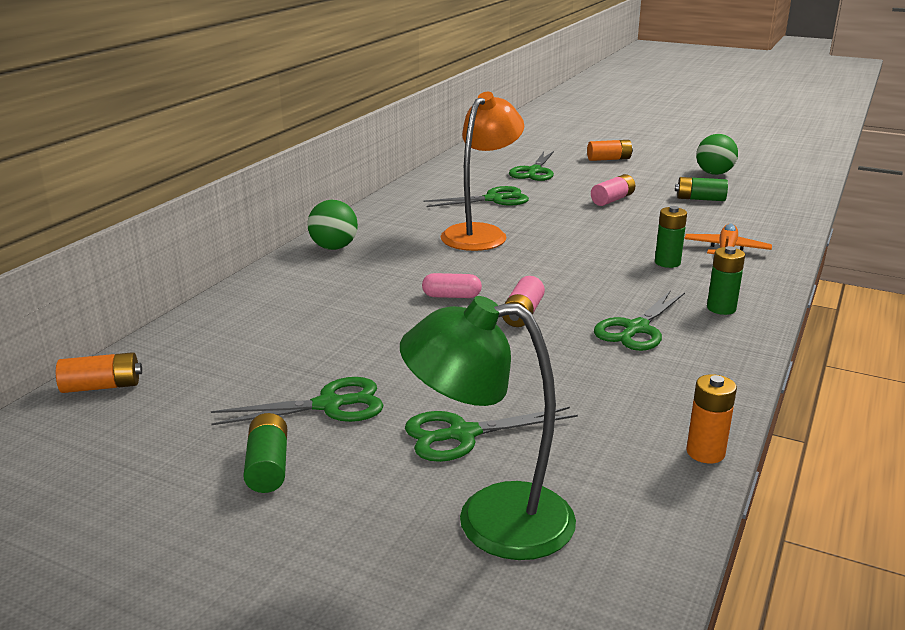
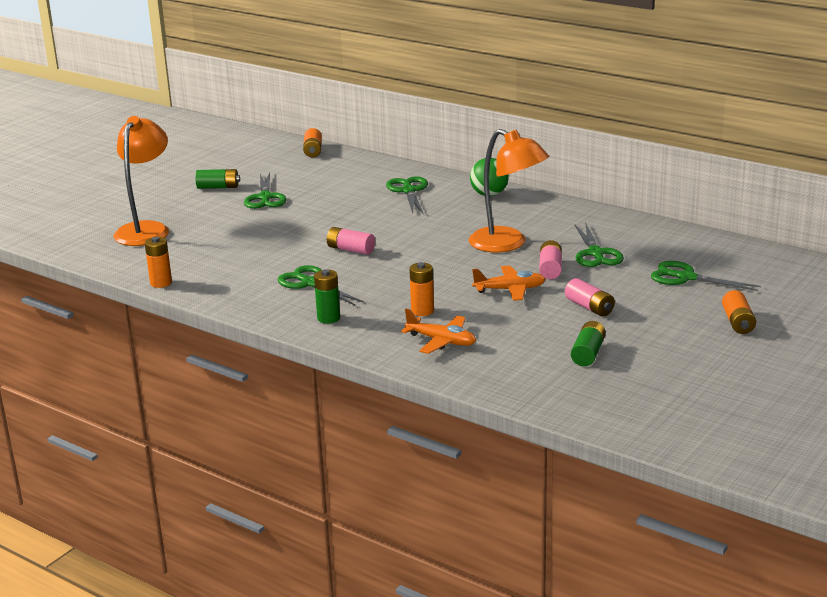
camera: 100 degrees right, 0 degrees up
green lamp [400,296,576,560] -> orange lamp [114,116,169,246]
green scissors [405,407,578,462] -> green scissors moved to [386,176,428,214]
pink capsule [422,273,482,298] -> none
green battery [655,206,687,268] -> orange battery [409,262,434,316]
green ball [696,134,738,175] -> none
none -> orange plane [472,265,545,301]
none -> pink battery [539,240,562,279]

